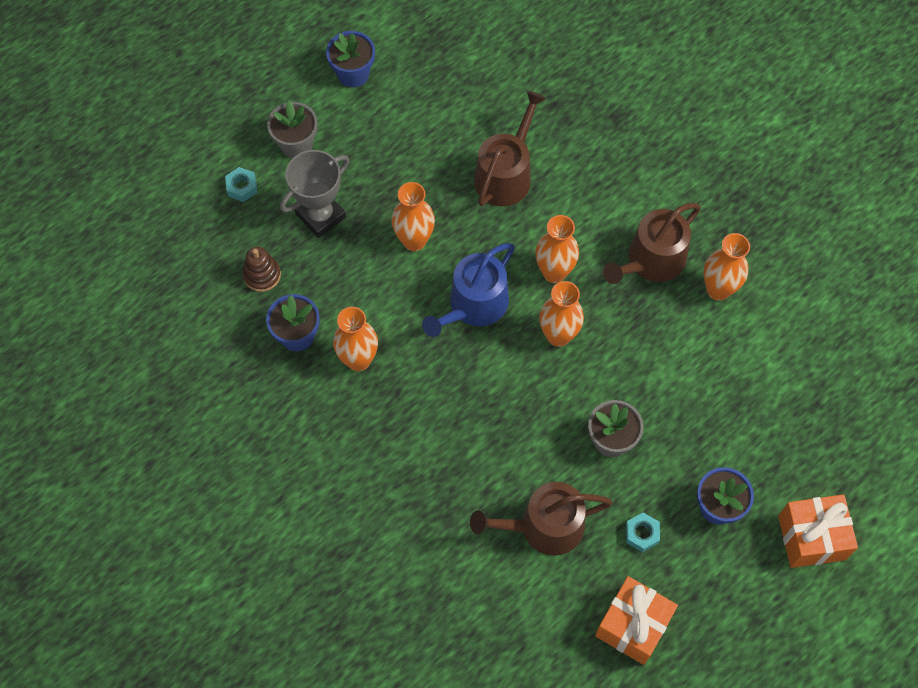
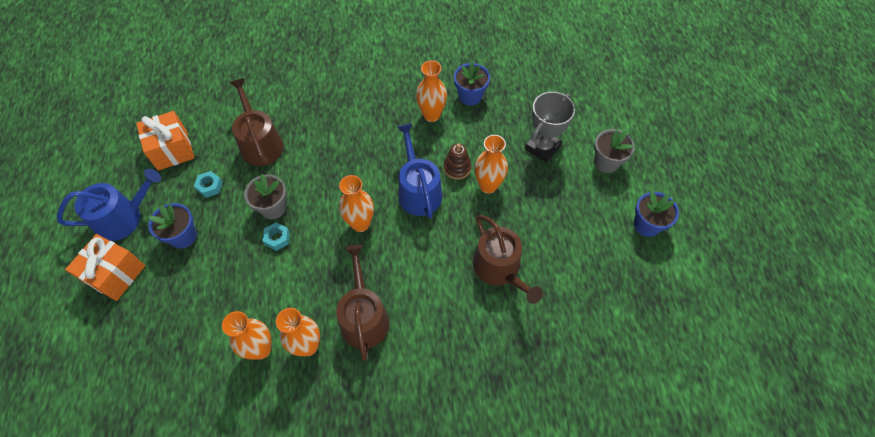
camera: 125 degrees right, 5 degrees down
turquoise nut [225,167,257,202] -> turquoise nut moved to [262,222,290,251]
brown stacking toy [242,247,281,292] -> brown stacking toy moved to [444,144,471,180]
grey trophy [280,150,349,238] -> grey trophy turned 45 degrees clockwise [525,92,575,163]
brown watering can [470,482,613,556] -> brown watering can turned 45 degrees counterclockwise [229,78,284,166]
orange vase [535,215,579,283] -> orange vase moved to [222,311,271,360]
none -> blue watering can [57,169,161,241]

